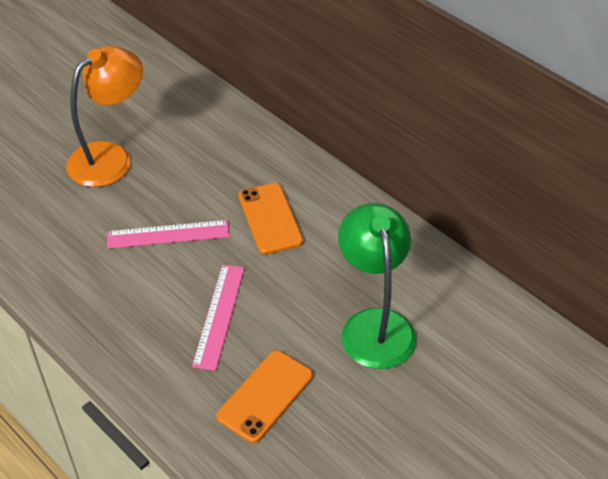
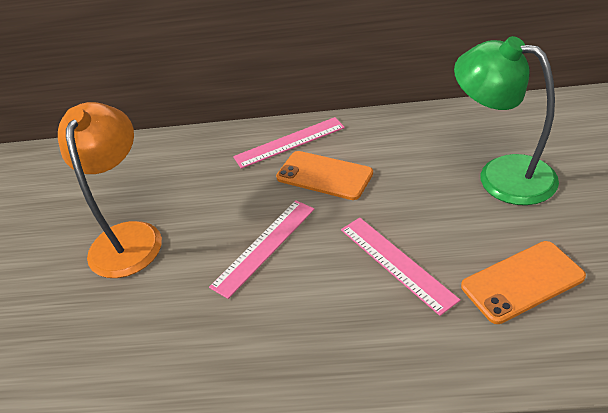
camera: 40 degrees left, 5 degrees down
orange phone [216,350,313,443] -> orange phone turned 75 degrees clockwise [461,241,586,324]
none -> pink ruler [233,117,345,169]

